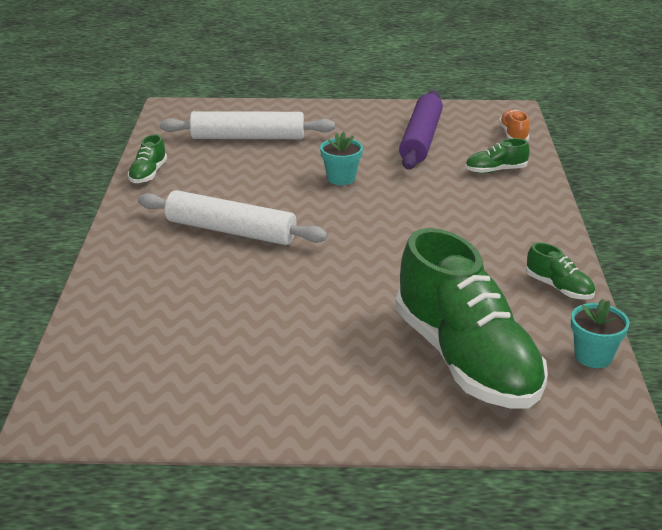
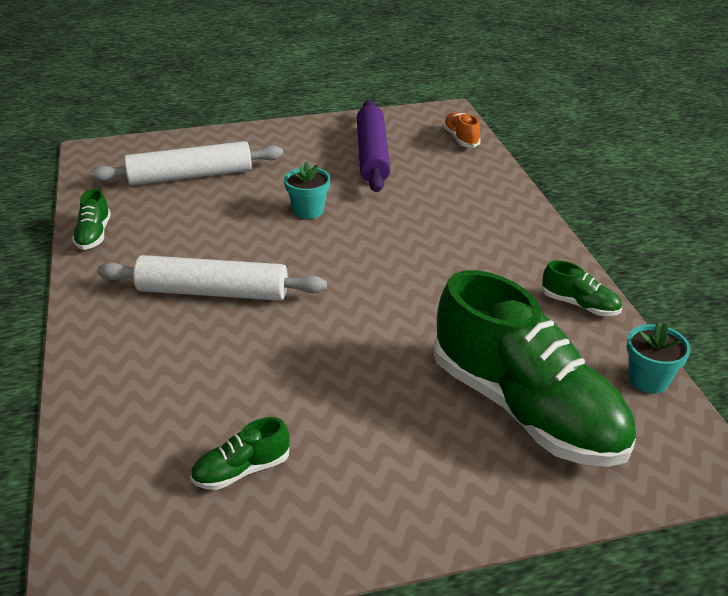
camera: 15 degrees left, 5 degrees up
green shoe [465,138,530,174] -> green shoe moved to [190,417,290,490]

